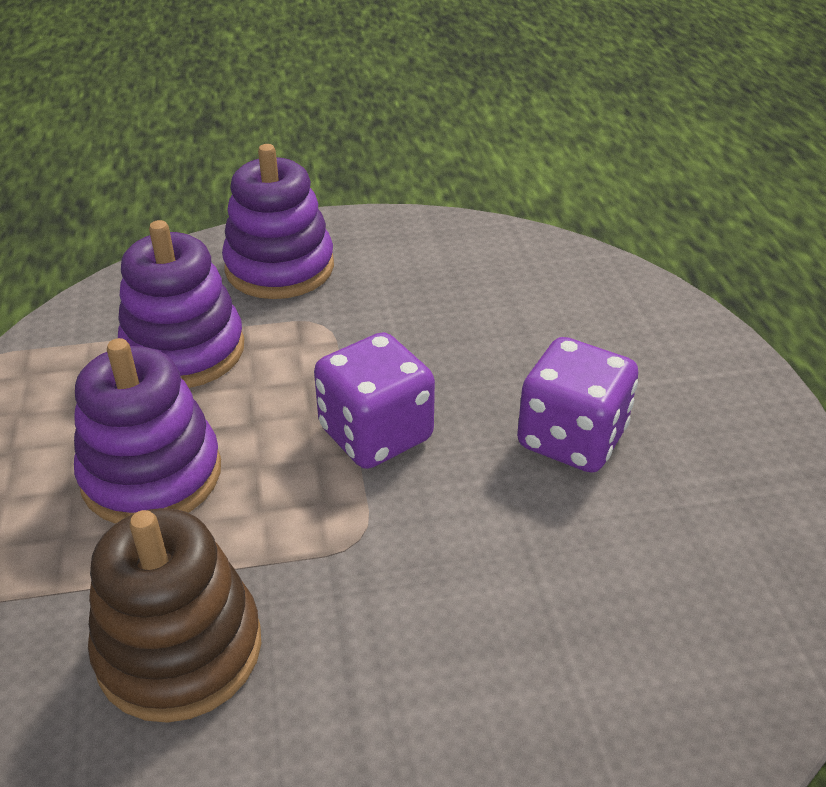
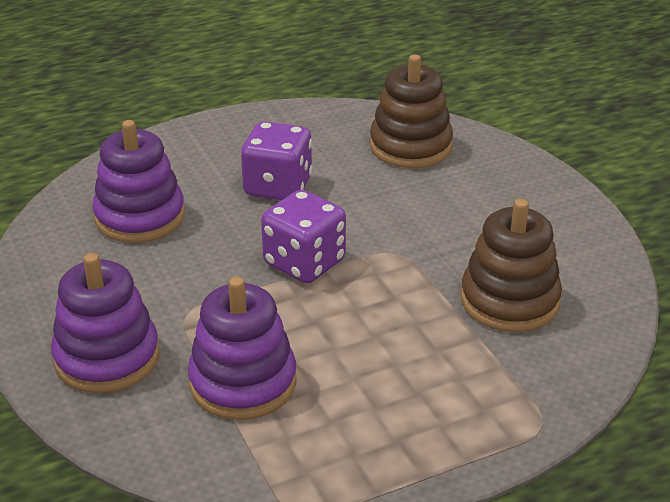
camera: 105 degrees left, 5 degrees down
purple stacking toy [74,338,221,524] -> purple stacking toy moved to [92,120,185,243]
none -> brown stacking toy [370,54,453,168]

